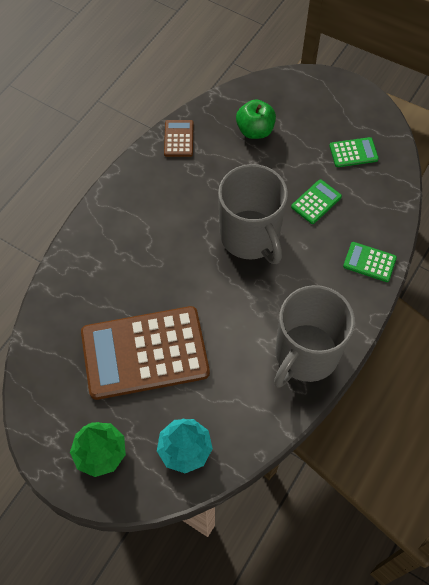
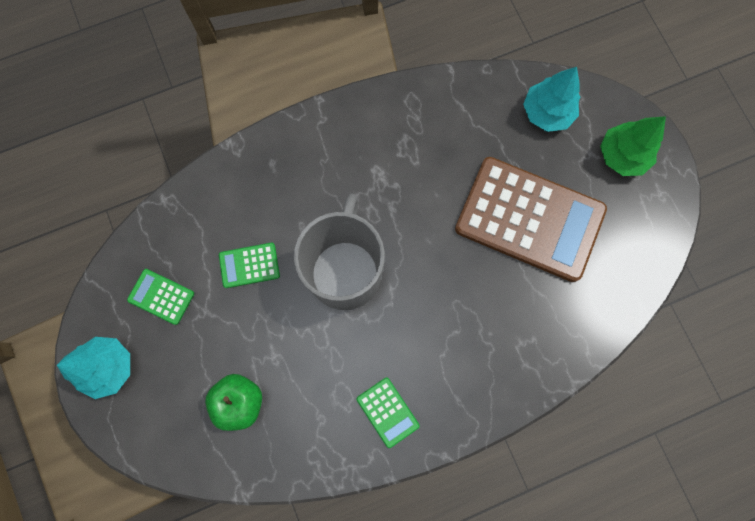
camera: 145 degrees left, 15 degrees up
brown calculator [164,120,194,157] -> none
grey mug [274,285,355,387] -> none
green calculator [343,242,397,282] -> green calculator moved to [357,377,420,448]
none -> turquoise tree [57,337,130,399]

